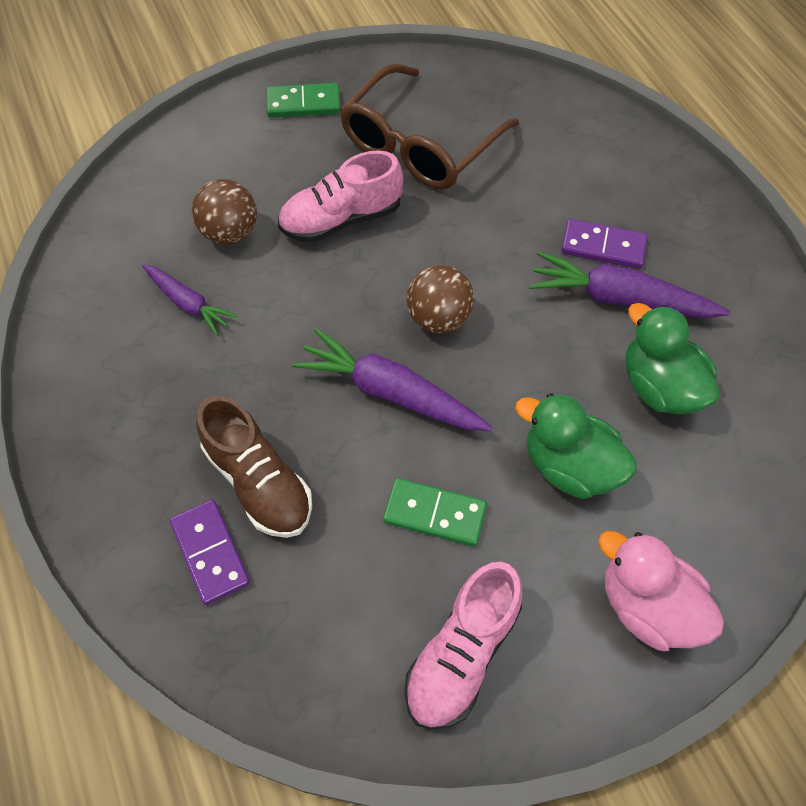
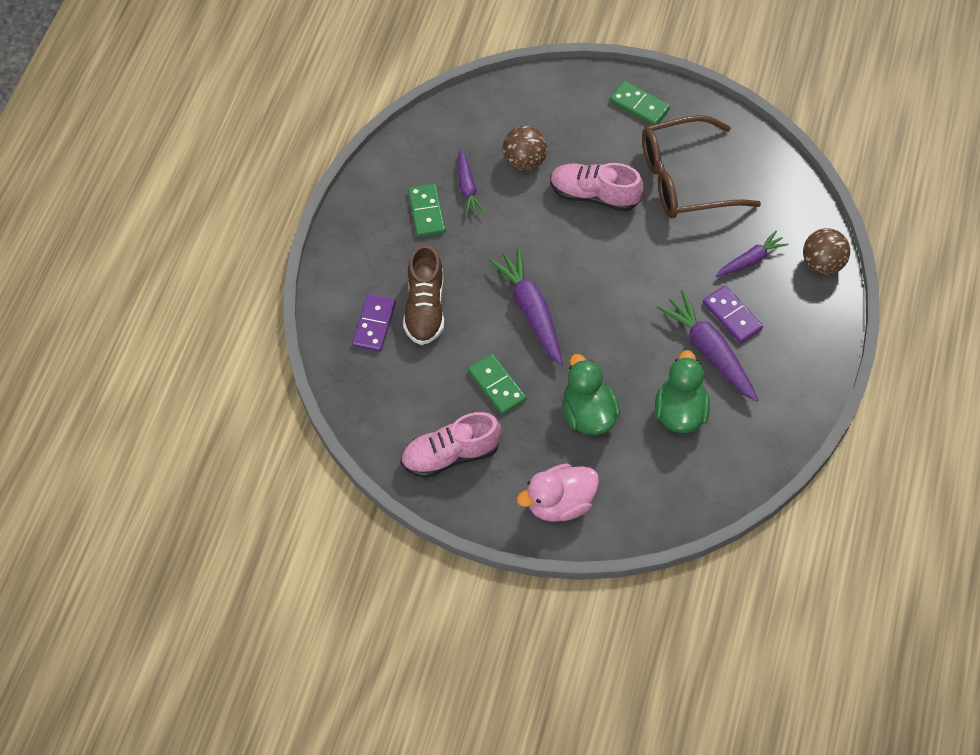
camera: 40 degrees right, 0 degrees up
brown ball [406,265,474,333] -> brown ball moved to [803,228,850,275]
pink duck [598,531,724,651] -> pink duck turned 105 degrees counterclockwise [517,463,599,522]
none -> green domino [408,184,445,237]
none -> purple carrot [716,231,788,277]

